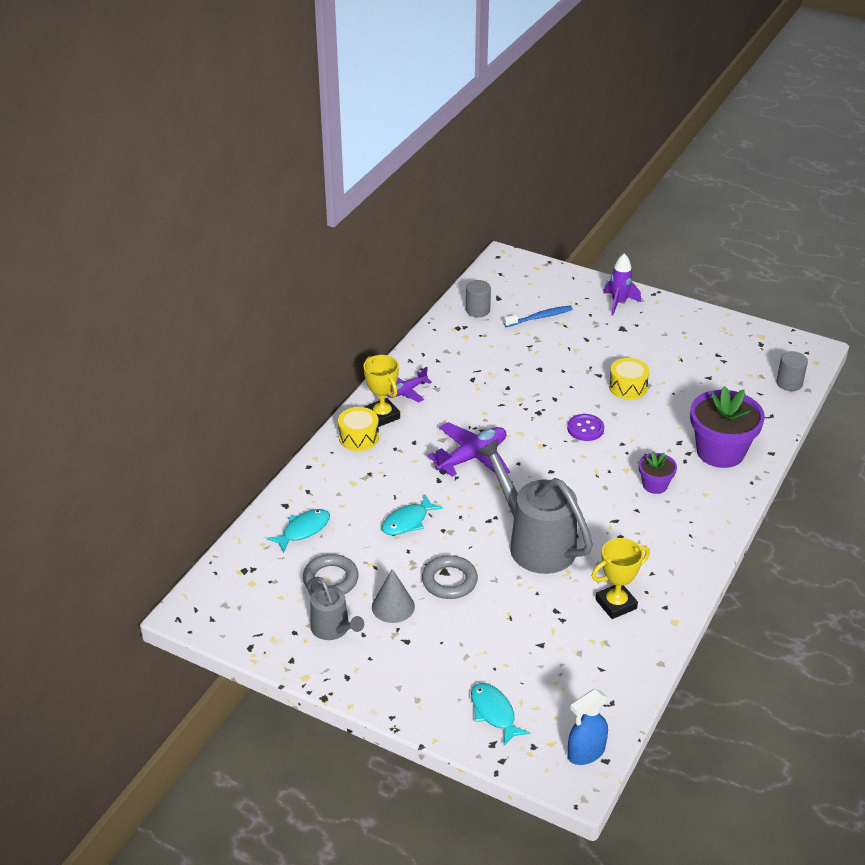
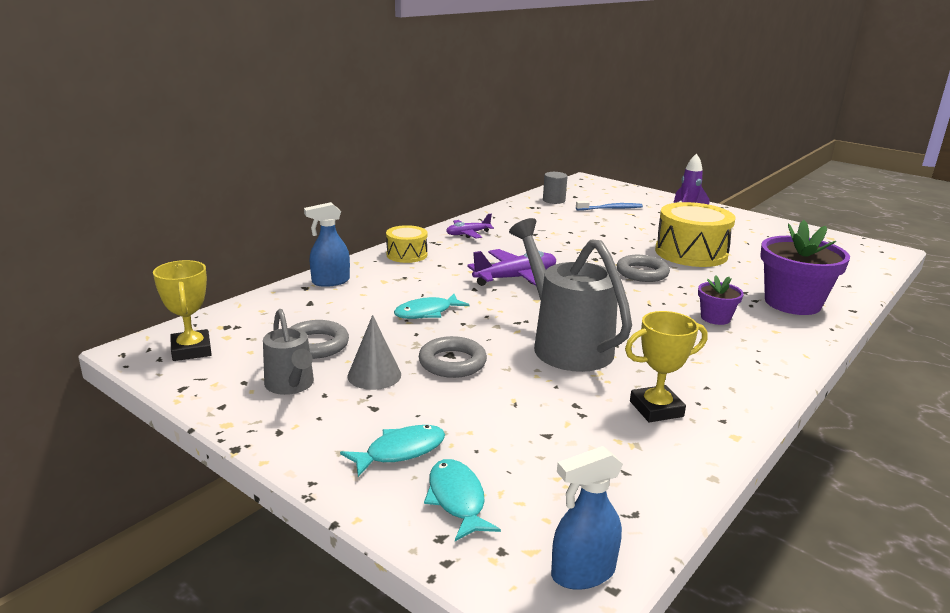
camera: 10 degrees right, 15 degrees down
turquoise fish [267,509,330,553] -> turquoise fish moved to [340,425,445,477]
yellow trophy [363,355,400,427] -> yellow trophy moved to [153,260,212,361]
purple button [567,414,604,441] -> grey ring [616,255,670,282]
yellow drum [609,358,650,400] -> yellow drum [655,202,736,267], size x1.80
grey cylinder [776,351,808,391] -> none
none -> blue spray bottle [304,202,350,287]

